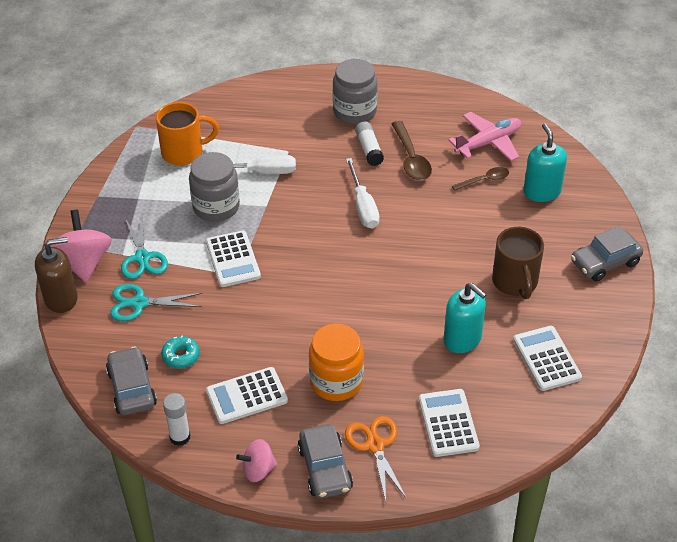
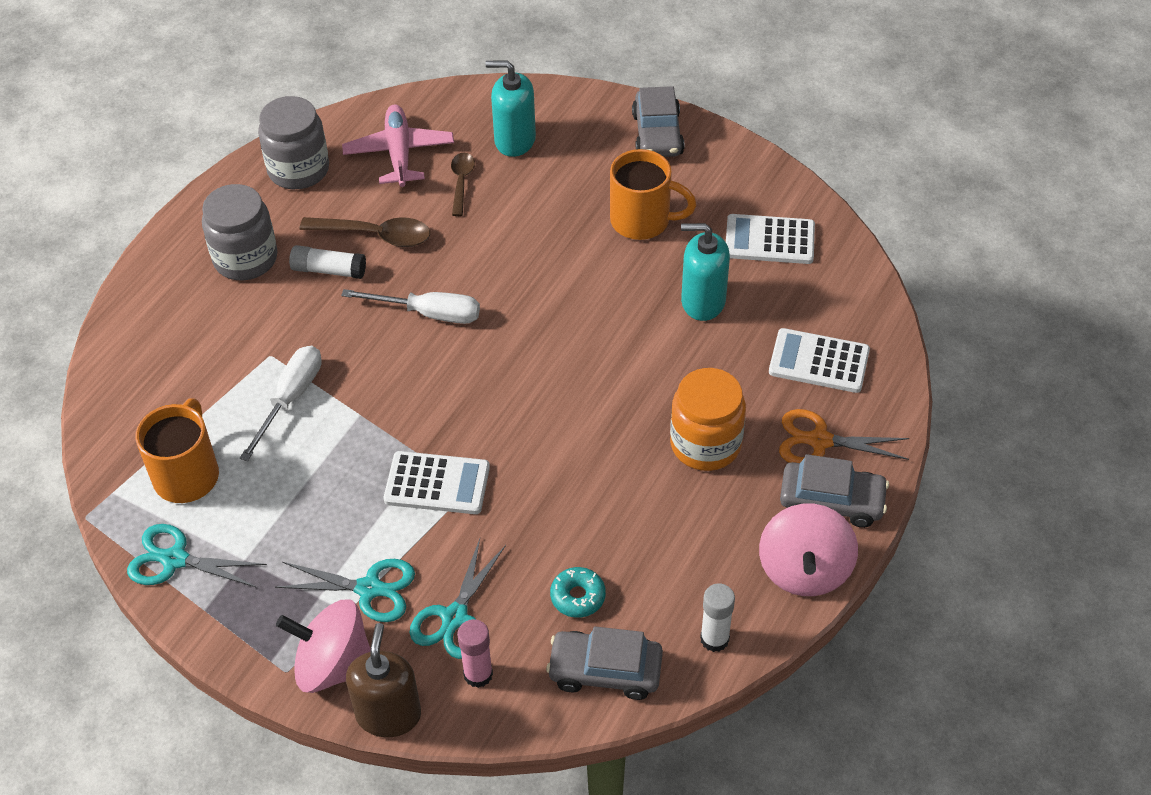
camera: 65 degrees left, 5 degrees up
grey jar [189,152,240,222] -> grey jar moved to [258,96,329,189]
white calculator [206,367,288,424] -> none
pink spinning top [236,439,277,482] -> pink spinning top [759,504,858,596], size x1.69
turquoise soap dispenser [444,283,487,353] -> turquoise soap dispenser turned 150 degrees counterclockwise [681,223,730,321]
brown mug [492,227,544,299] -> orange mug [610,149,696,240]
none -> turquoise scissors [127,524,267,588]
none -> pink glue stick [457,619,493,688]

